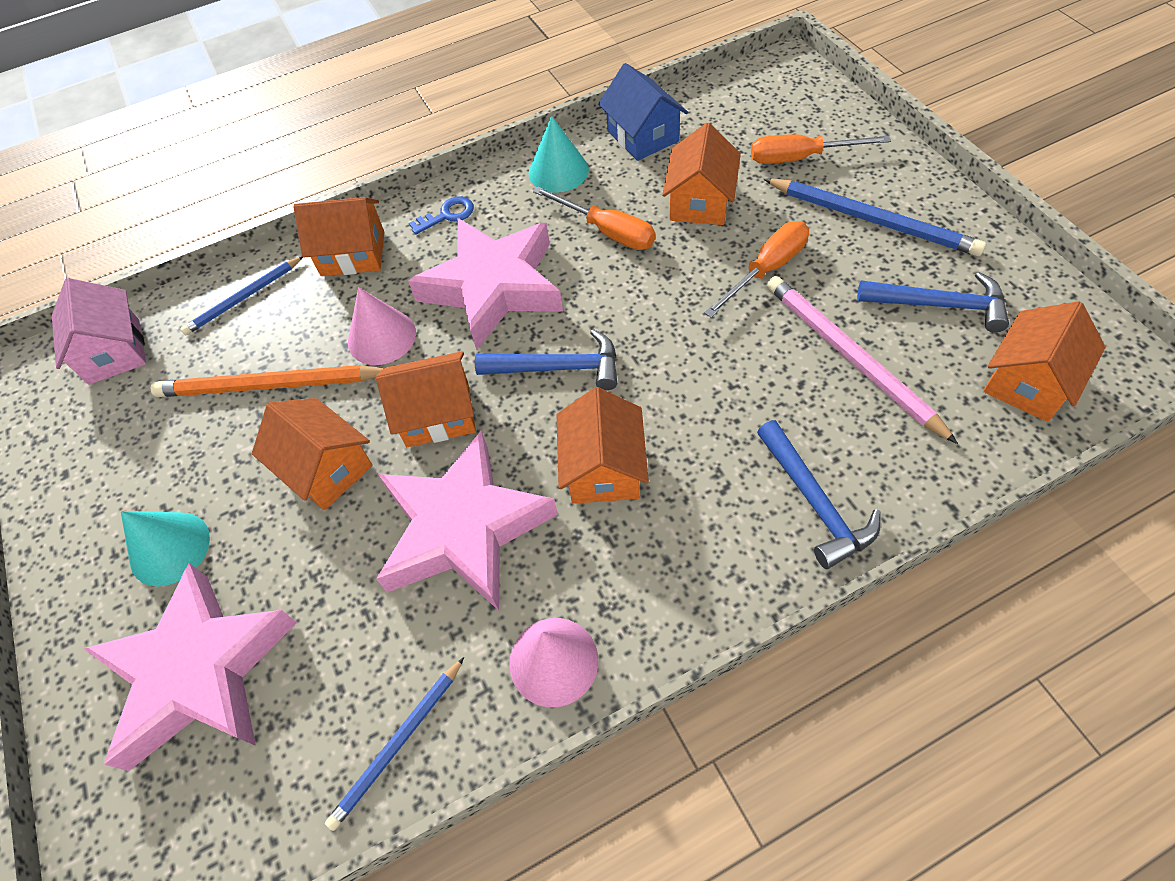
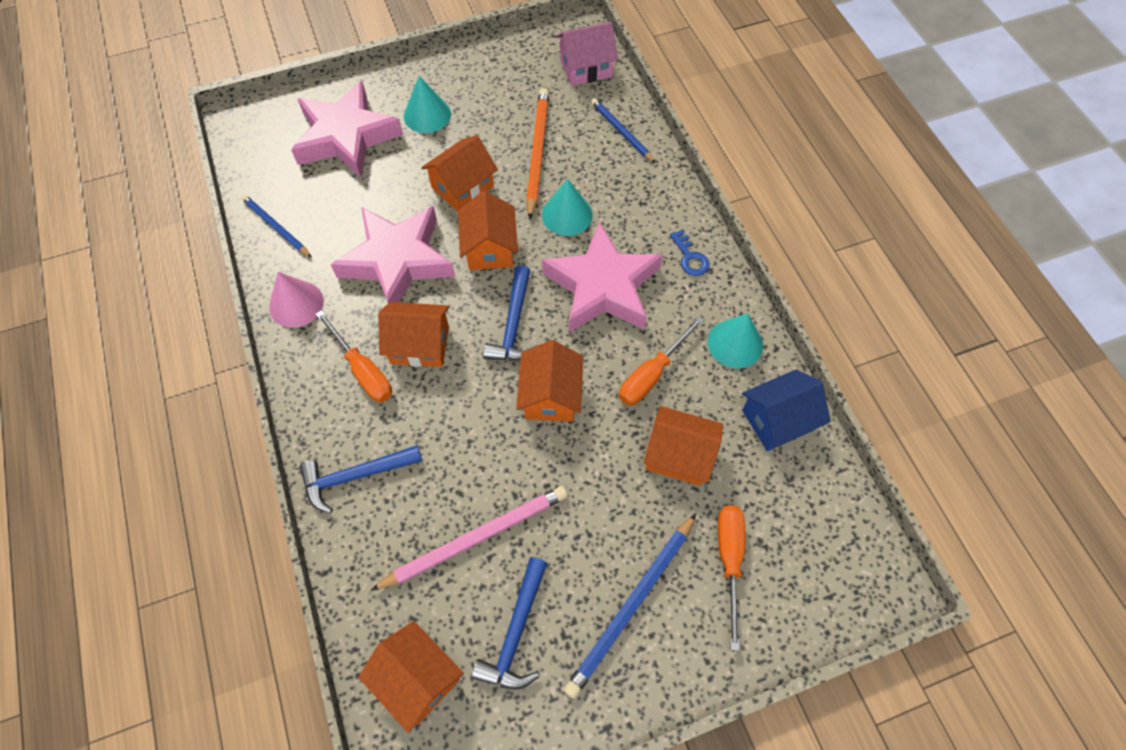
camera: 90 degrees right, 5 degrees up
orange house [293,197,385,276] -> orange house moved to [516,340,583,422]
pink cone [348,287,416,365] -> turquoise cone [542,179,593,236]
orange screwdriver [704,221,809,318] -> orange screwdriver moved to [315,310,392,402]

